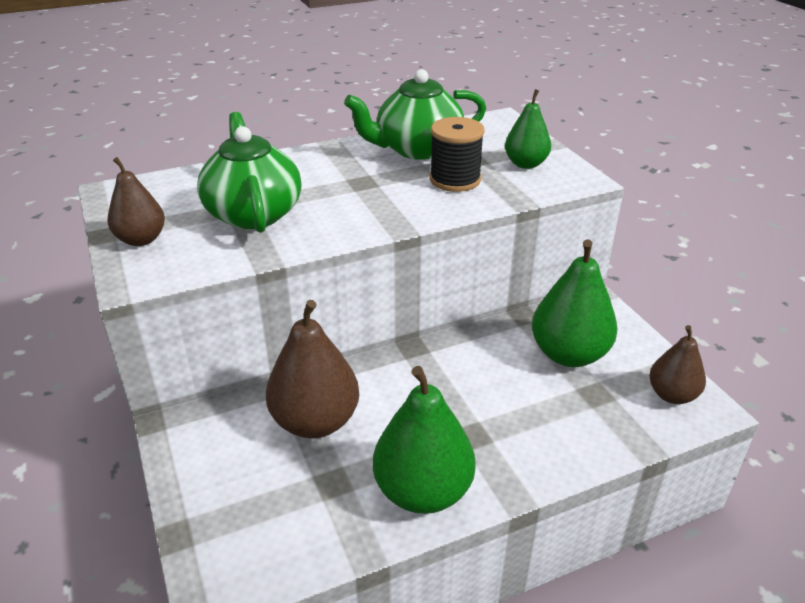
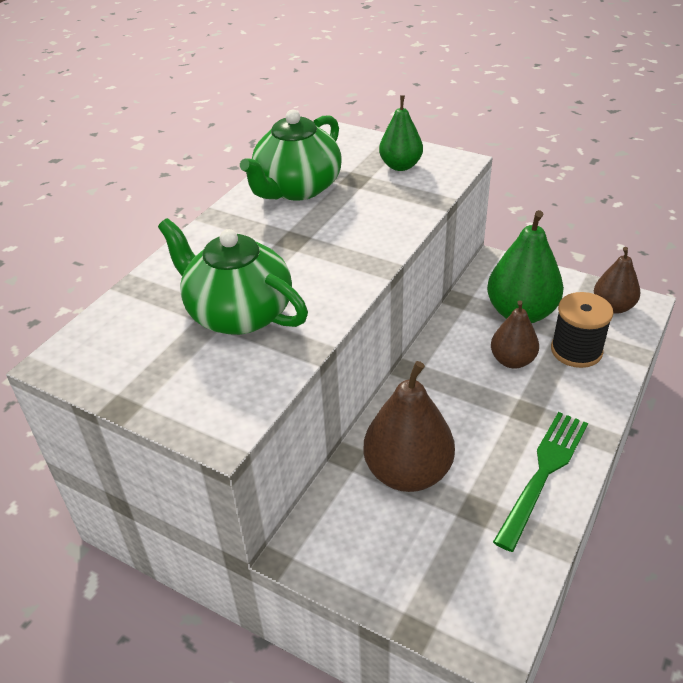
camera: 35 degrees left, 5 degrees up
brown pear [107,157,165,246] -> brown pear moved to [491,300,539,369]
green pear [373,366,476,514] -> green fork [493,412,588,552]
black spool [430,117,485,192] -> black spool moved to [551,292,613,368]

